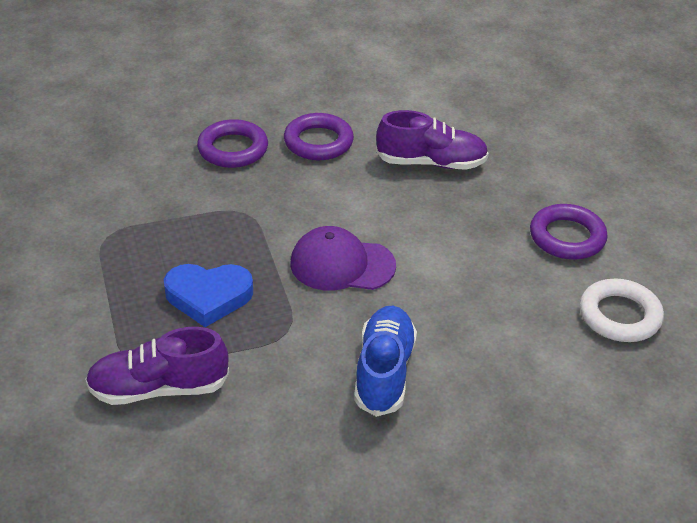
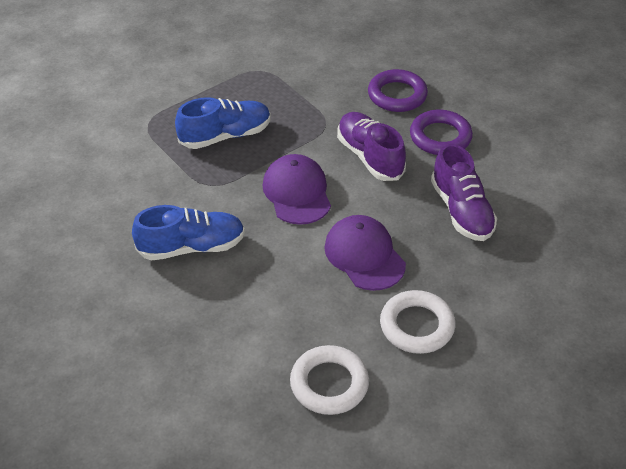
camera: 70 degrees right, 5 degrees up
purple shoe [85,327,229,405] -> purple shoe moved to [337,112,406,181]
blue heart [164,264,253,327] -> blue shoe [175,97,271,149]
purple ring [530,204,607,260] -> white ring [380,290,455,354]
none -> purple cap [324,215,406,291]

